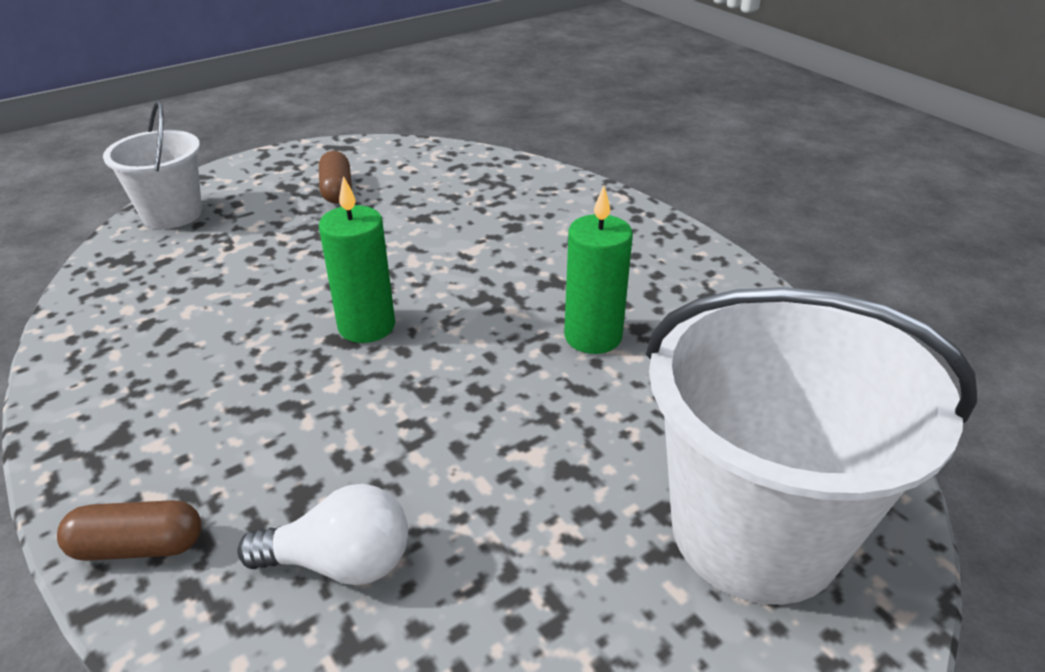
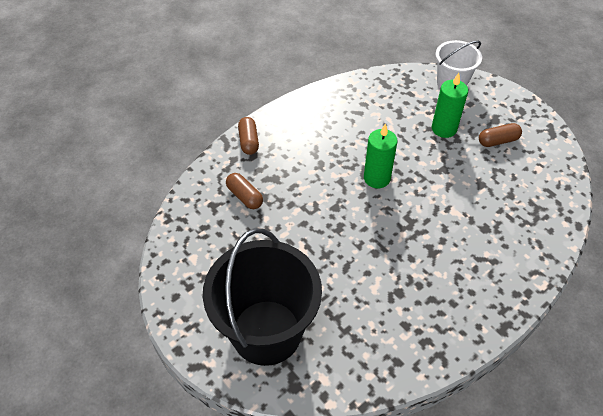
camera: 85 degrees right, 15 degrees up
white light bulb [237,484,408,585] -> brown capsule [226,173,263,209]
green candle [564,186,633,354] -> green candle moved to [432,73,468,138]
white bucket [646,287,977,605] -> black bucket [203,228,322,366]

